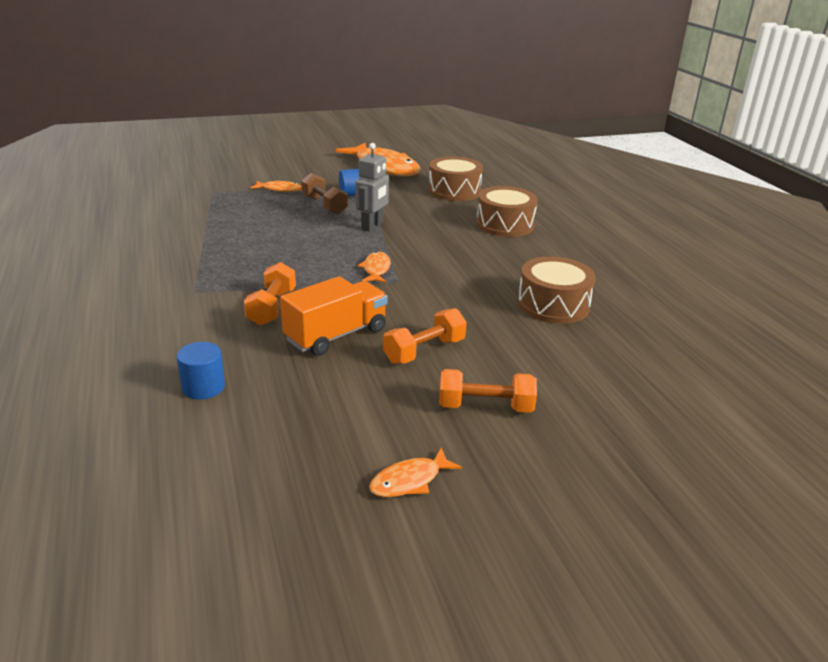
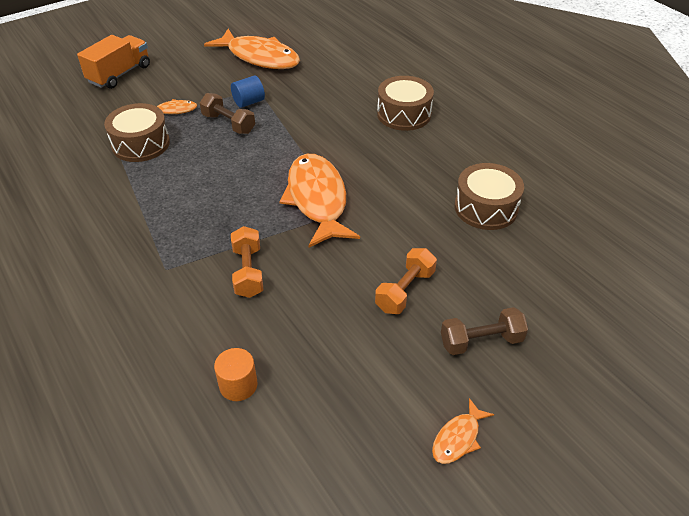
camera: 15 degrees left, 15 degrees up
blue cylinder [177,342,225,400] -> orange cylinder [214,348,257,401]
orange truck [280,276,388,356] -> orange truck moved to [77,35,150,89]
grey robot [355,143,389,232] -> none
orange fish [358,252,391,283] -> orange fish [279,154,360,248], size x2.23
brown drum [428,157,483,201] -> brown drum moved to [104,103,170,162]
orange dumbbell [439,369,537,413] -> brown dumbbell [441,307,528,355]

